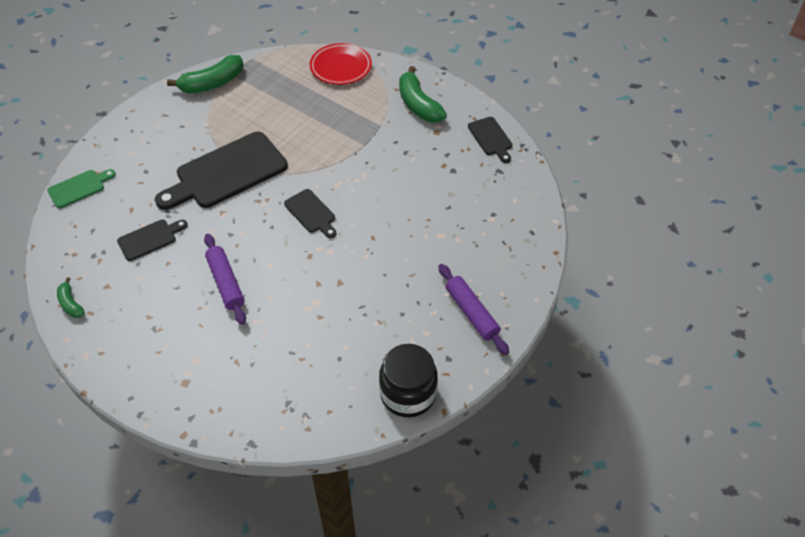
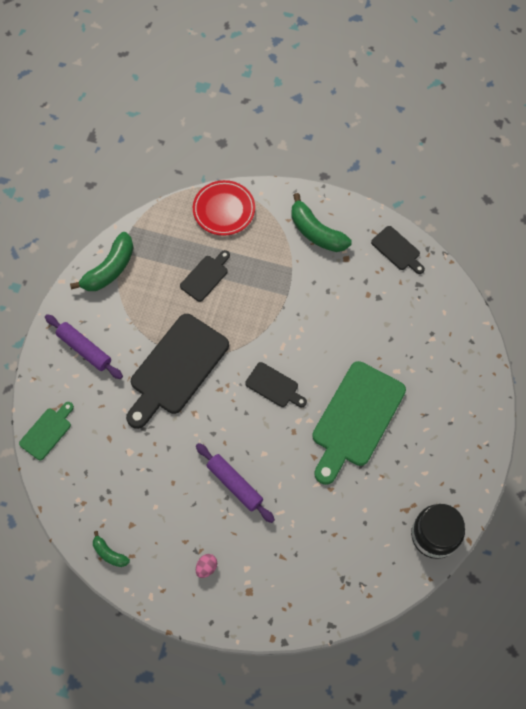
camera: 20 degrees left, 15 degrees up
black cutting board [117,220,188,261] -> black cutting board moved to [180,250,230,302]
purple rolling pin [438,264,509,355] -> purple rolling pin moved to [45,314,123,379]
none -> pink egg [196,554,217,578]
none -> green cutting board [312,361,406,485]

